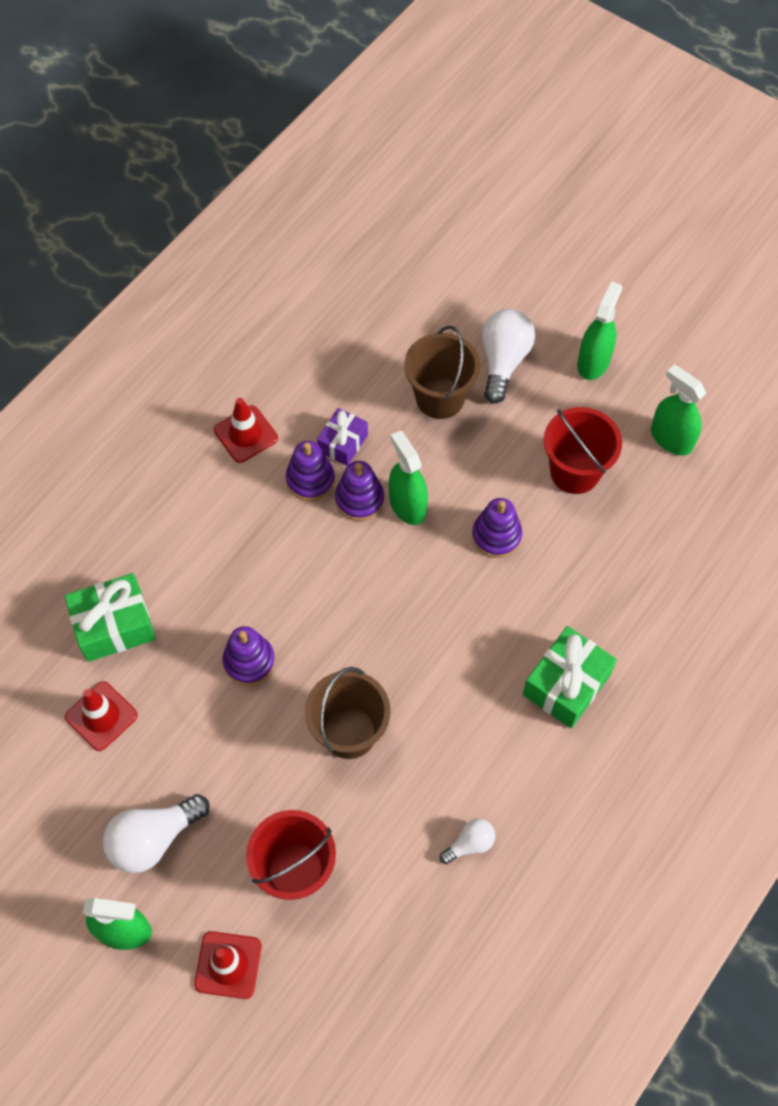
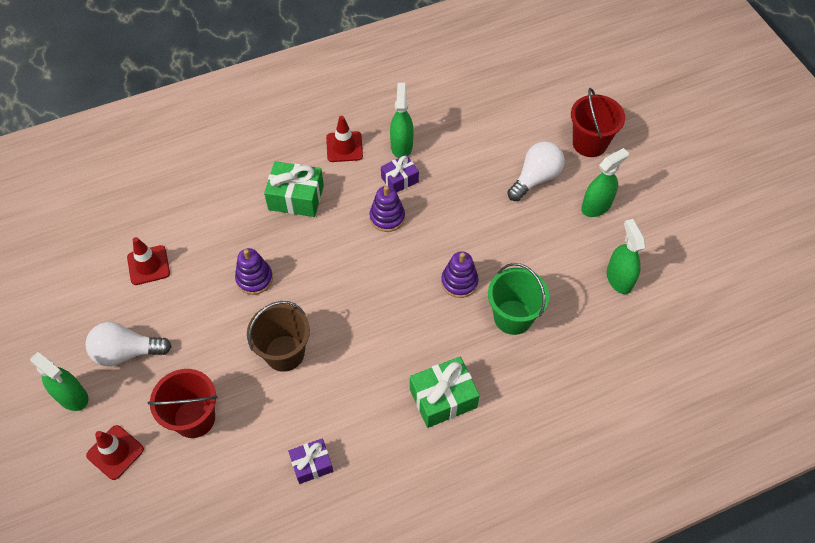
camera: 30 degrees right, 5 degrees down
green gift [64,573,156,662] -> green gift moved to [264,161,324,217]
purple stacking toy [286,441,335,501] -> none
green spray bottle [389,431,428,525] -> green spray bottle moved to [390,83,413,158]
brown bucket [404,326,480,419] -> none
white light bulb [440,819,495,864] -> purple gift [288,438,333,484]
red bucket [544,407,622,494] -> red bucket moved to [571,88,625,157]
none -> green bucket [488,263,549,335]

